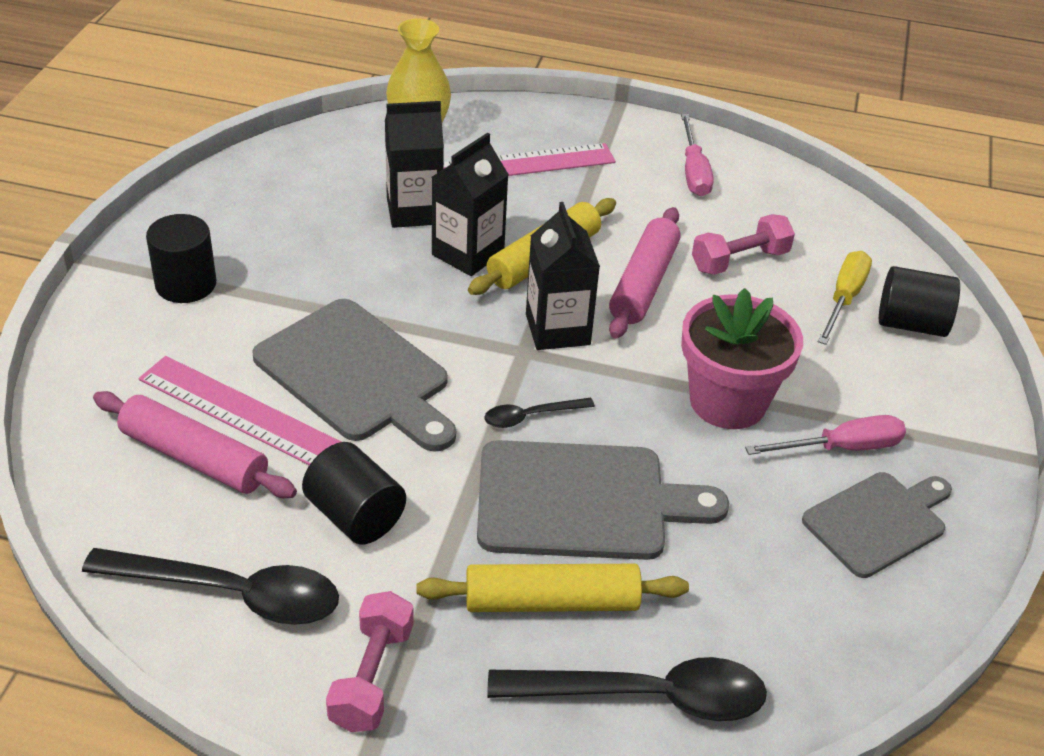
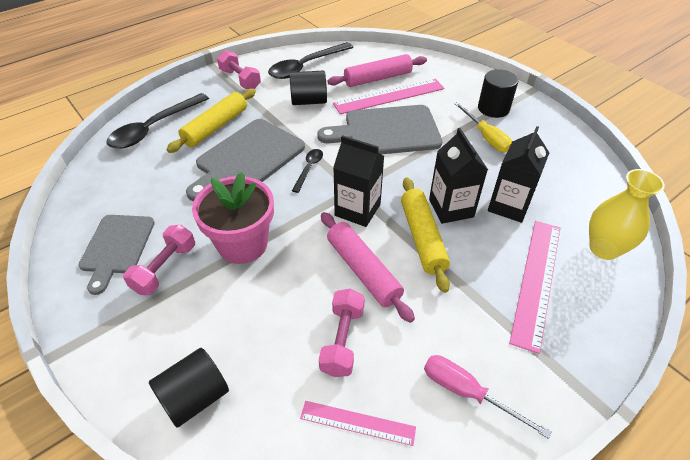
camera: 130 degrees right, 5 degrees up
pink screwdriver [745,415,906,455] -> pink dumbbell [123,225,195,295]
yellow screwdriver [818,251,872,345] -> yellow screwdriver moved to [454,102,512,152]
none -> pink ruler [300,401,416,446]

